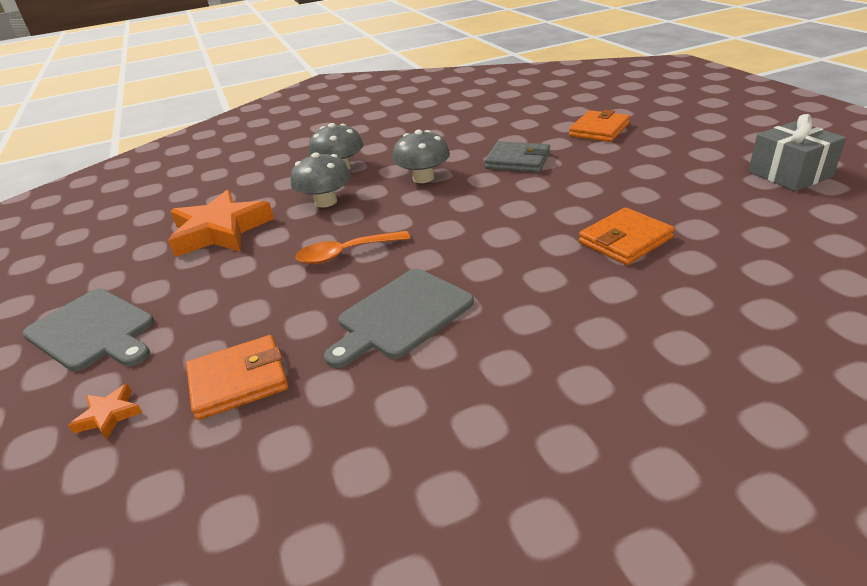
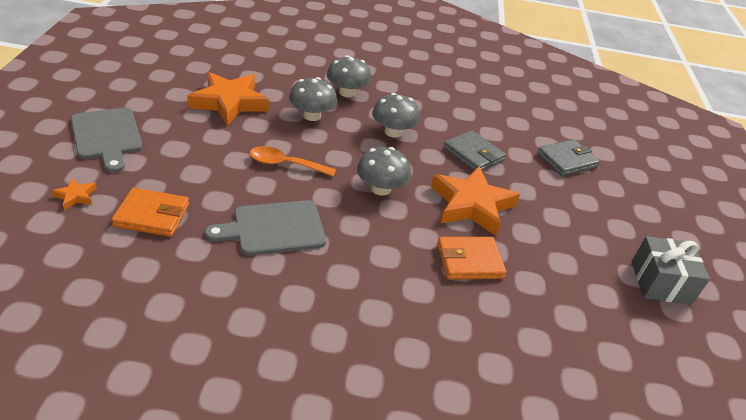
camera: 20 degrees right, 5 degrees up
orange wallet [569,110,630,142] -> grey wallet [537,139,600,176]
none -> grey mushroom [357,147,411,196]
none -> orange star [431,166,520,236]

